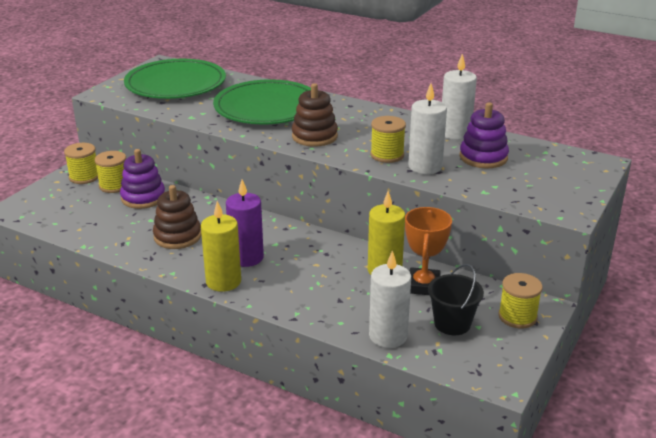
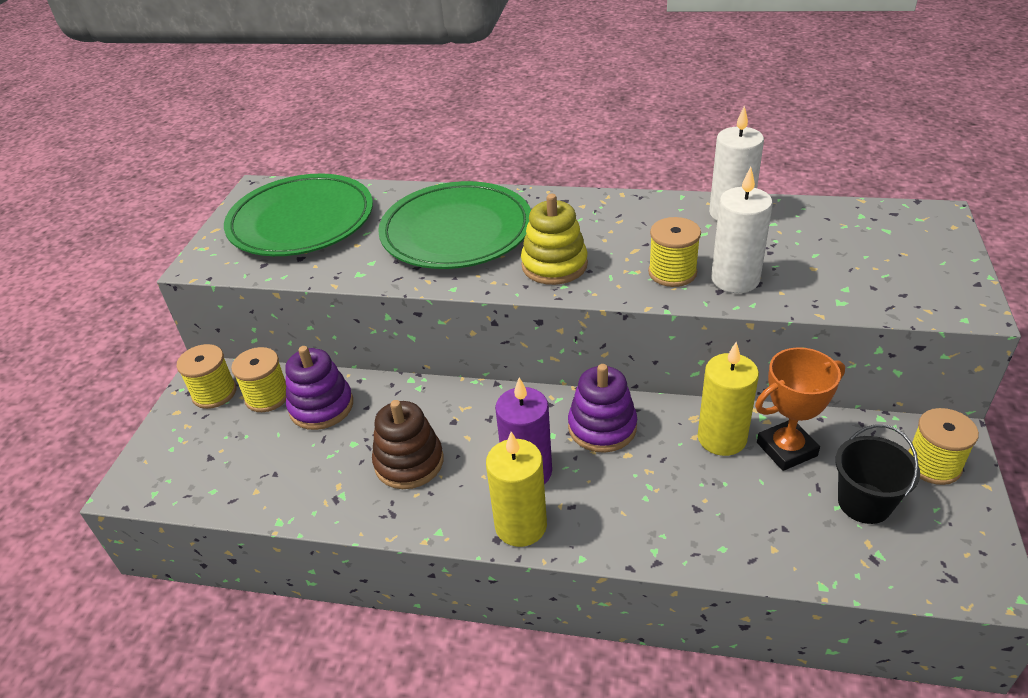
camera: 15 degrees left, 10 degrees up
brown stacking toy [292,83,338,147] -> yellow stacking toy [521,194,588,285]
white candle [369,250,411,348] -> none
orange trophy [405,207,452,295] -> orange trophy turned 75 degrees clockwise [755,347,845,471]
purple stacking toy [459,102,509,168] -> purple stacking toy moved to [568,364,637,453]

